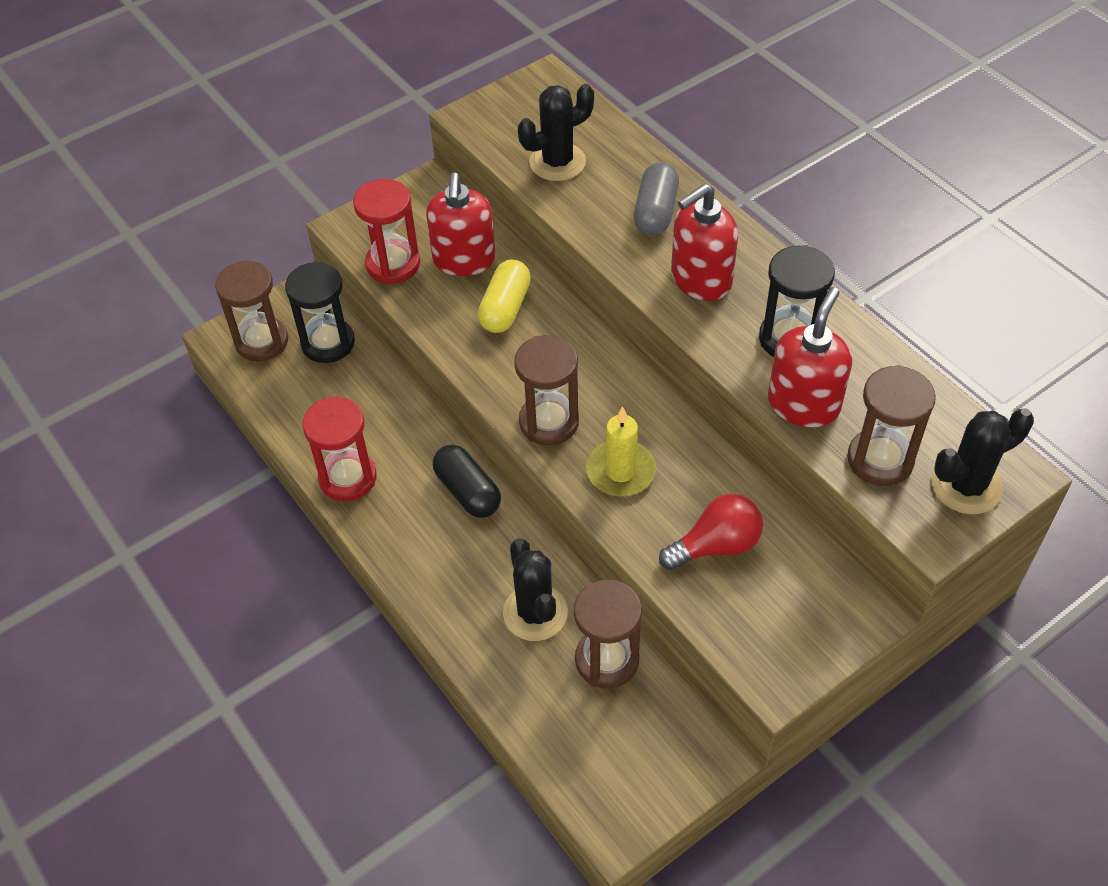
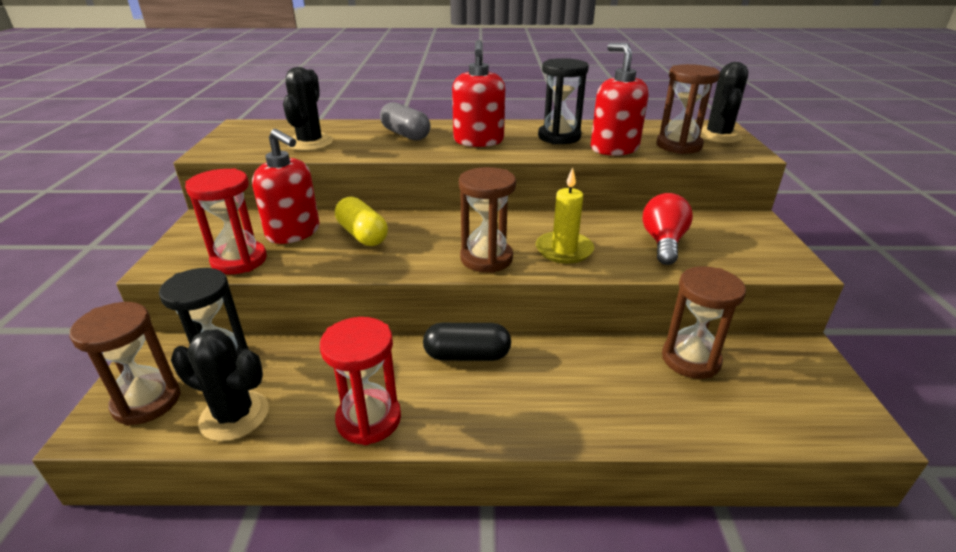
camera: 55 degrees left, 20 degrees down
black cactus [503,538,568,641] -> black cactus moved to [171,329,269,442]

